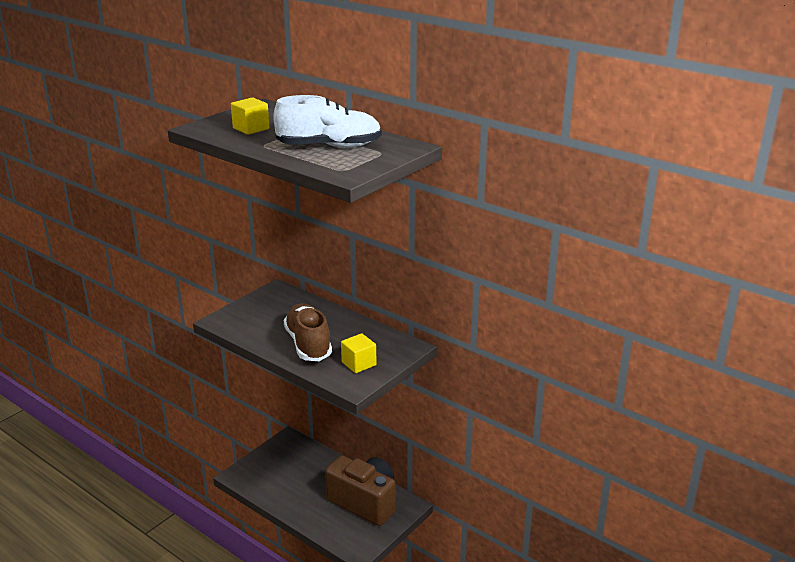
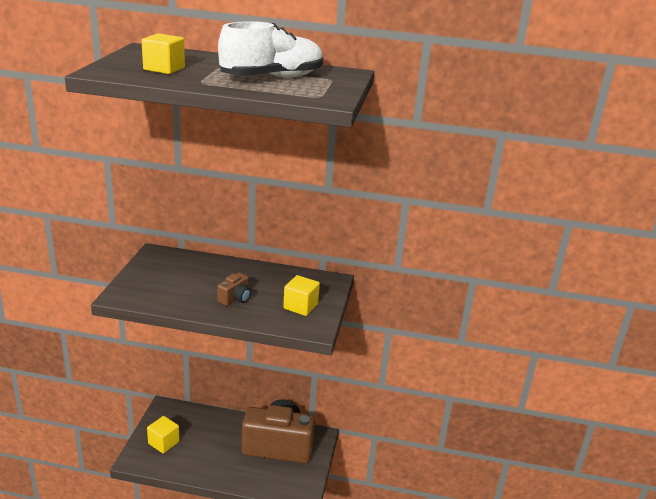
camera: 30 degrees left, 0 degrees up
brown shoe [284,303,332,361] -> brown camera [217,273,251,306]
none -> yellow cube [147,416,180,453]

